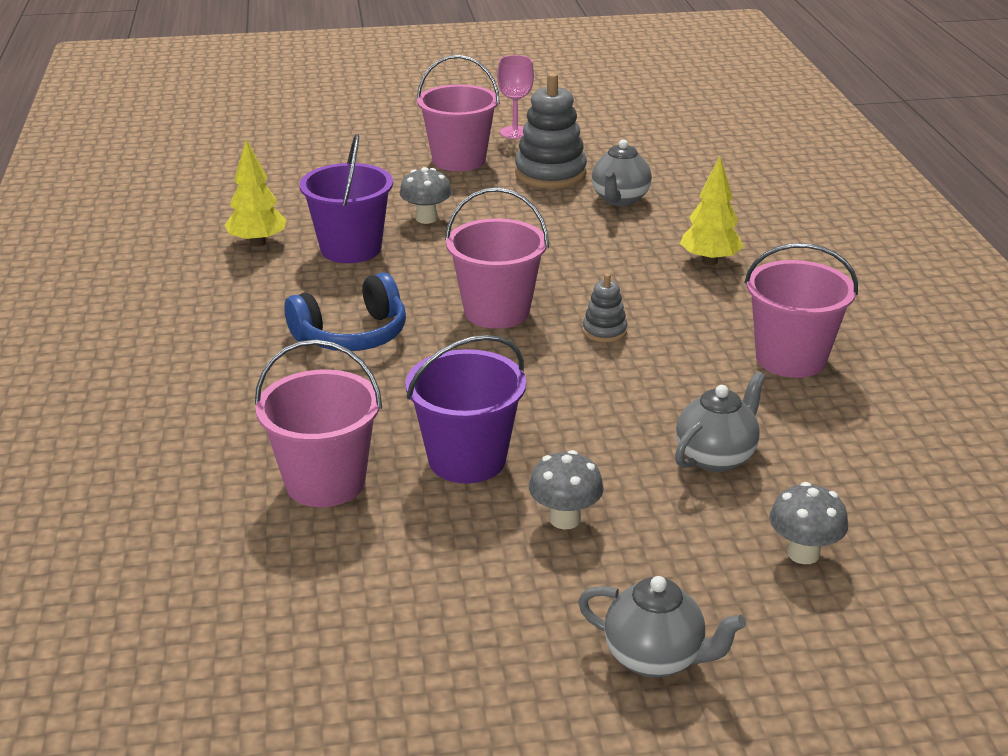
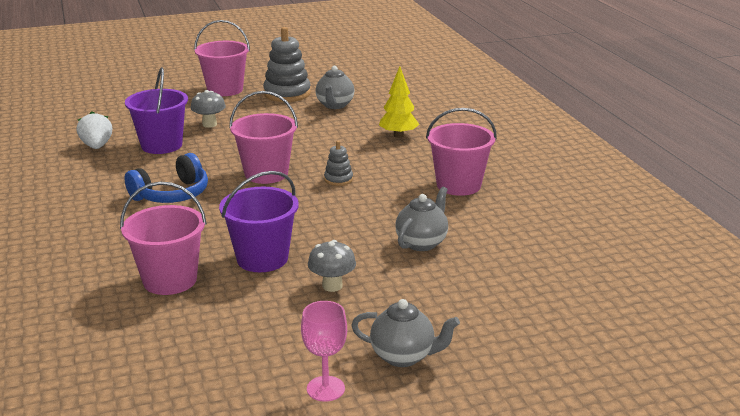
camera: 10 degrees left, 5 degrees down
yellow tree [225,139,287,247] -> white strawberry [77,111,112,149]
pink goblet [497,55,534,139] -> pink goblet moved to [301,301,347,402]
grey mushroom [769,482,848,564] -> none

